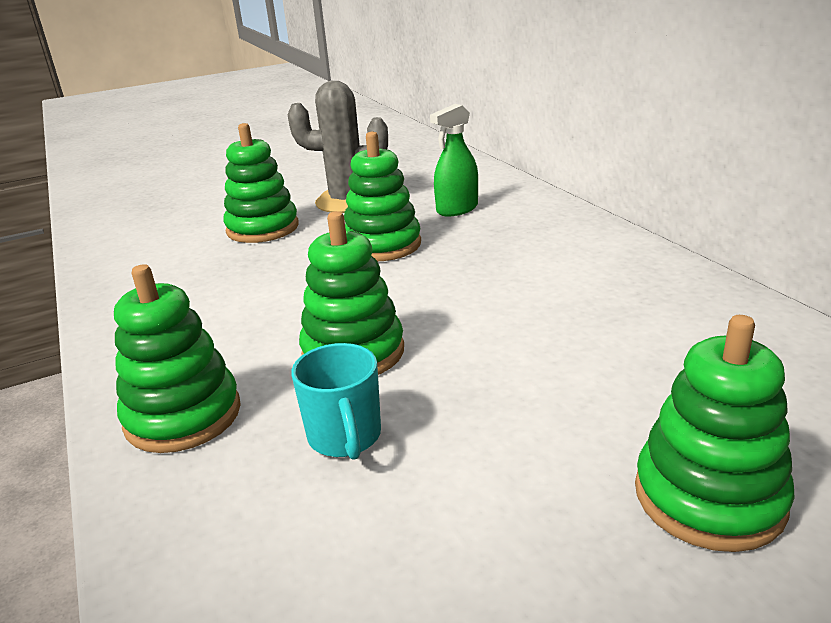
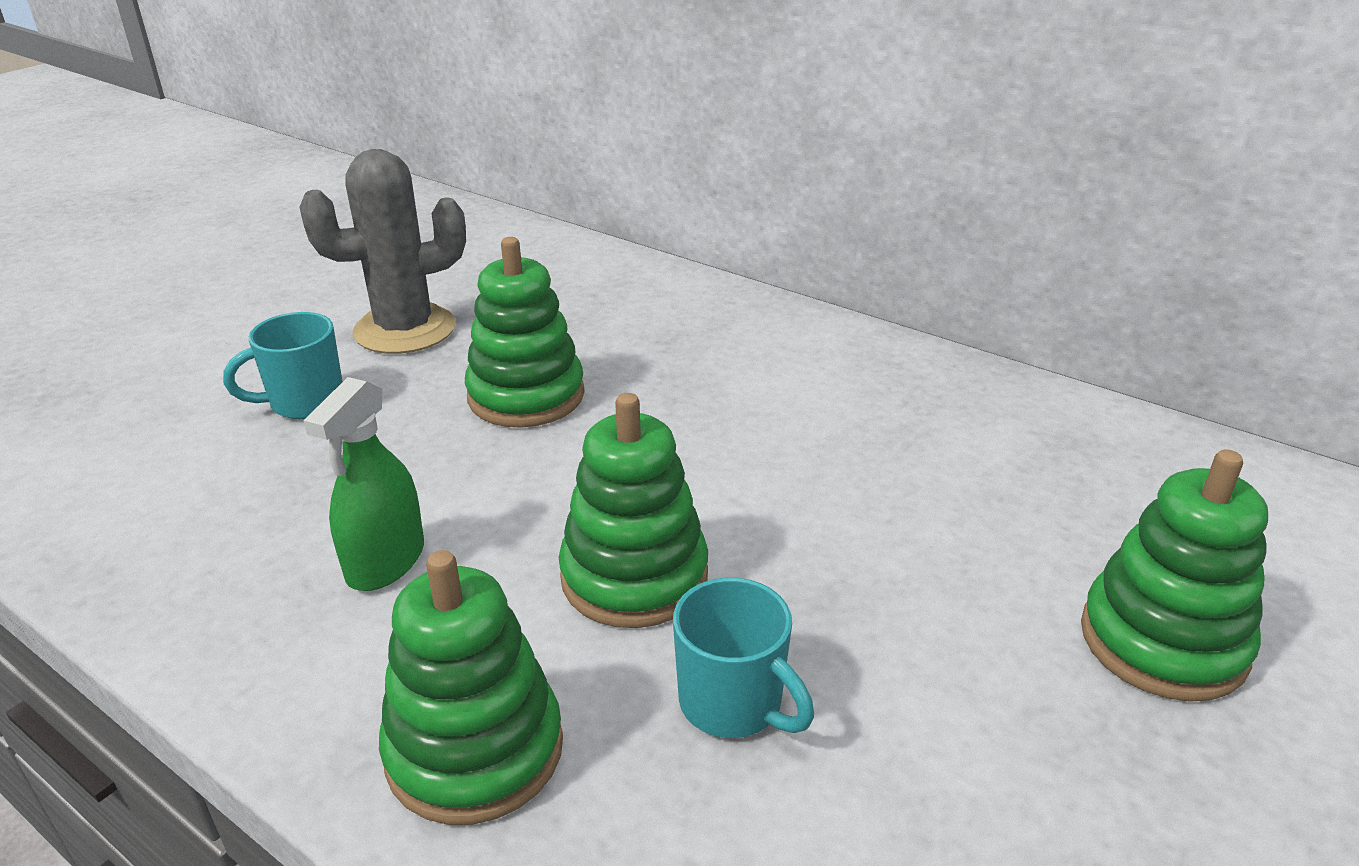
camera: 30 degrees left, 5 degrees up
green stacking toy [223,123,299,243] -> turquoise mug [223,312,343,419]
green spray bottle [430,104,478,216] -> green spray bottle moved to [304,377,424,591]

